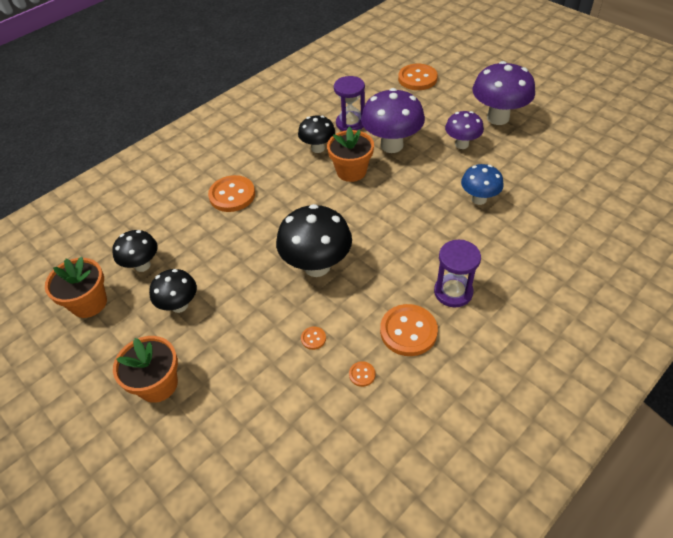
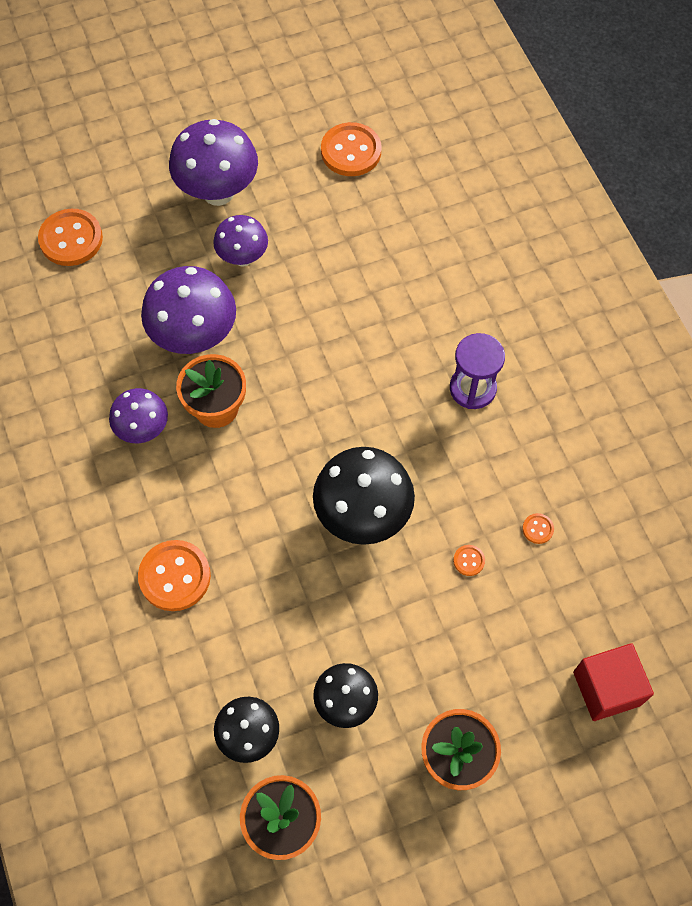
camera: 70 degrees left, 15 degrees up
black mushroom [298,116,335,153] -> purple mushroom [109,388,168,443]
purple hourglass [334,76,365,131] -> none
orange button [380,304,438,356] -> orange button moved to [321,122,381,176]
blue mushroom [461,164,504,205] -> none
none -> red cube [573,643,654,721]

